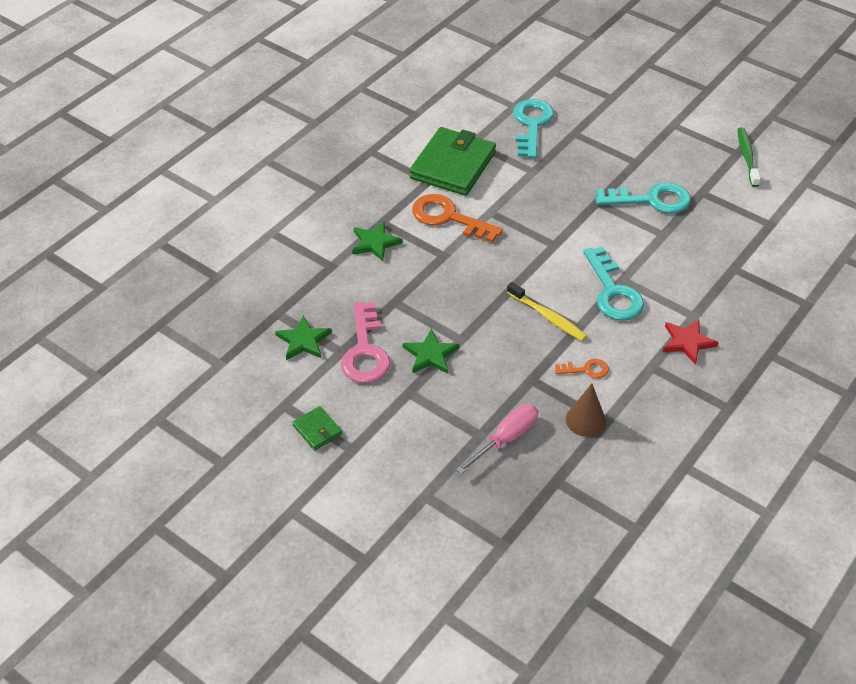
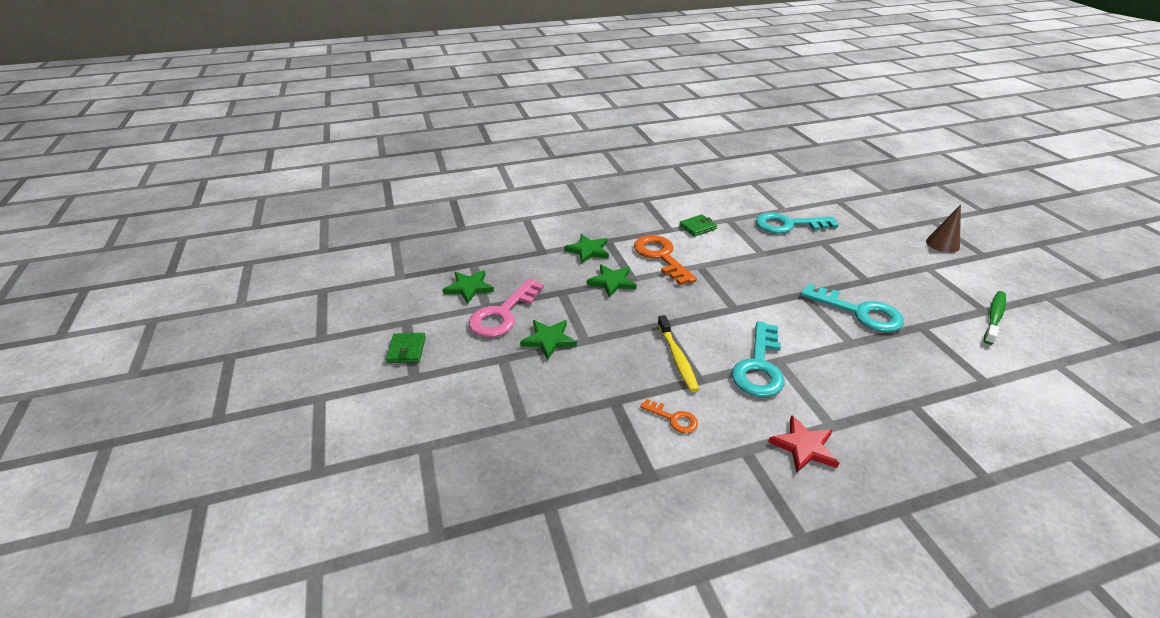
camera: 35 degrees right, 10 degrees down
green wallet [409,127,496,196] -> green wallet [679,214,717,236], size x0.44
pink screwdriver [456,404,538,474] -> none
turquoise key [513,99,554,158] -> turquoise key turned 135 degrees counterclockwise [755,212,838,234]
brown cone [566,384,606,437] -> brown cone moved to [926,205,961,253]
none -> green star [587,264,637,298]

